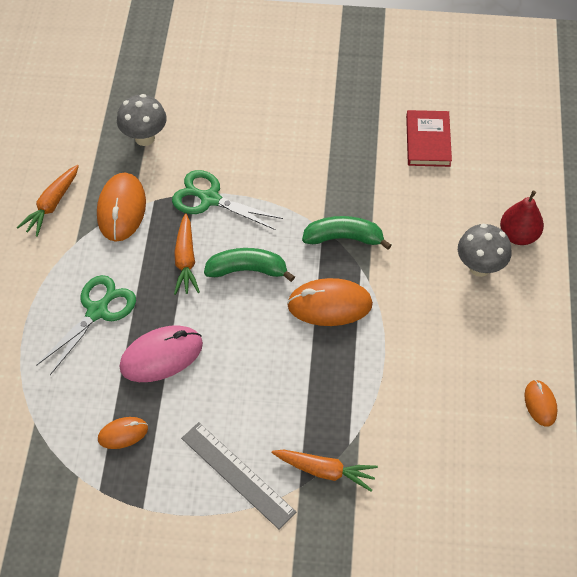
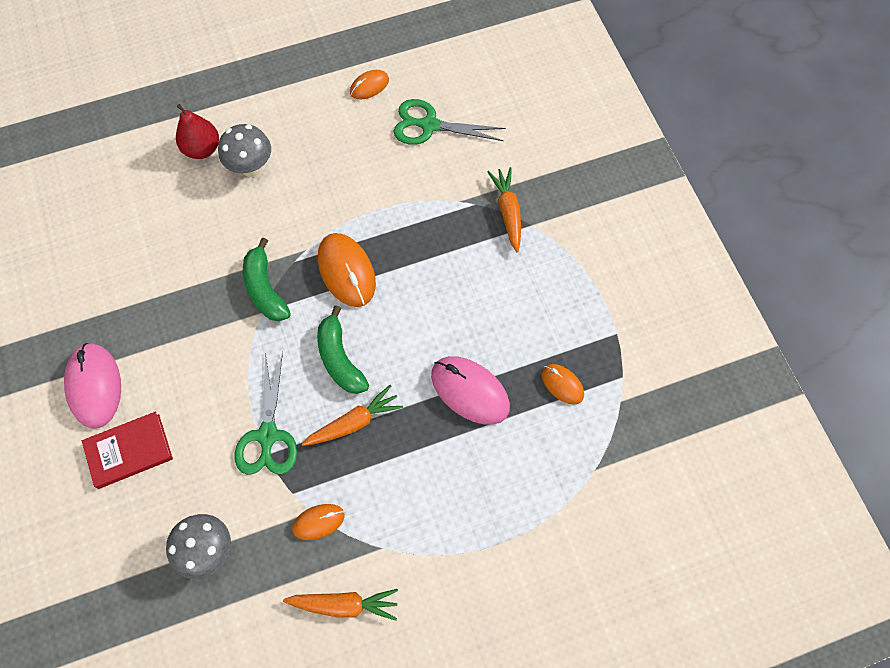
camera: 115 degrees left, 10 degrees up
green scissors [36,275,136,375] -> green scissors moved to [393,99,506,145]
orange mouse [97,173,146,242] -> orange mouse [292,504,345,540], size x0.56
grey ruler [181,422,296,529] -> none
red book [406,110,452,167] -> red book moved to [82,412,173,489]
none -> pink mouse [64,343,121,429]

